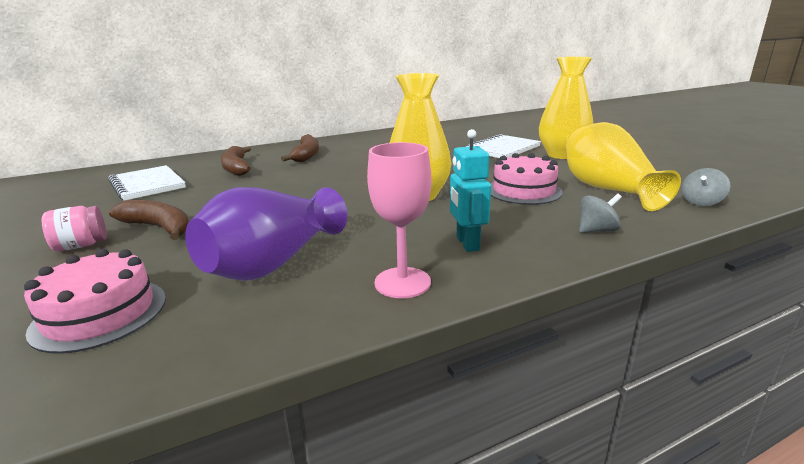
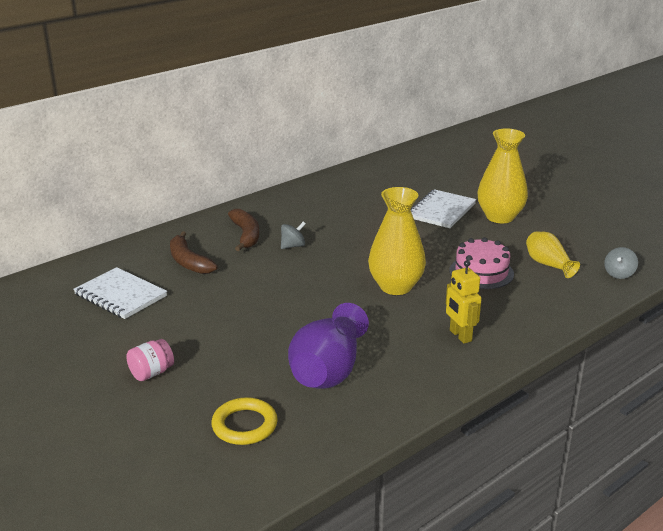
camera: 15 degrees left, 5 degrees up
pink cake [24,249,166,354] -> yellow ring [211,397,278,445]
brown banana [109,200,189,240] -> none
pink goblet [367,142,431,298] -> none
turquoise robot [450,129,491,252] -> yellow robot [446,260,482,344]
yellow vase [566,122,681,211] -> yellow vase [526,231,580,278], size x0.59
grey spinning top [579,193,622,233] -> grey spinning top moved to [281,221,306,249]

